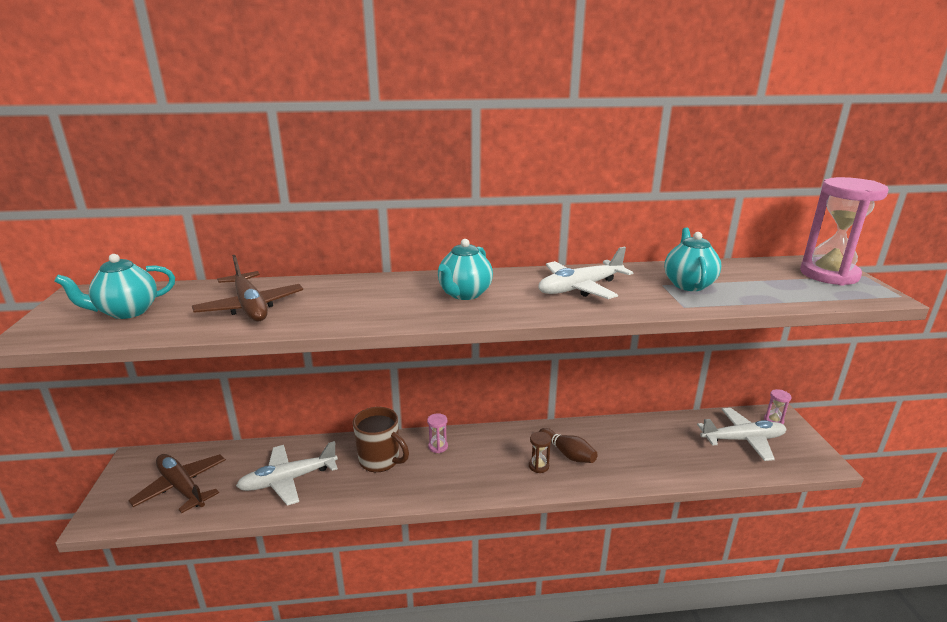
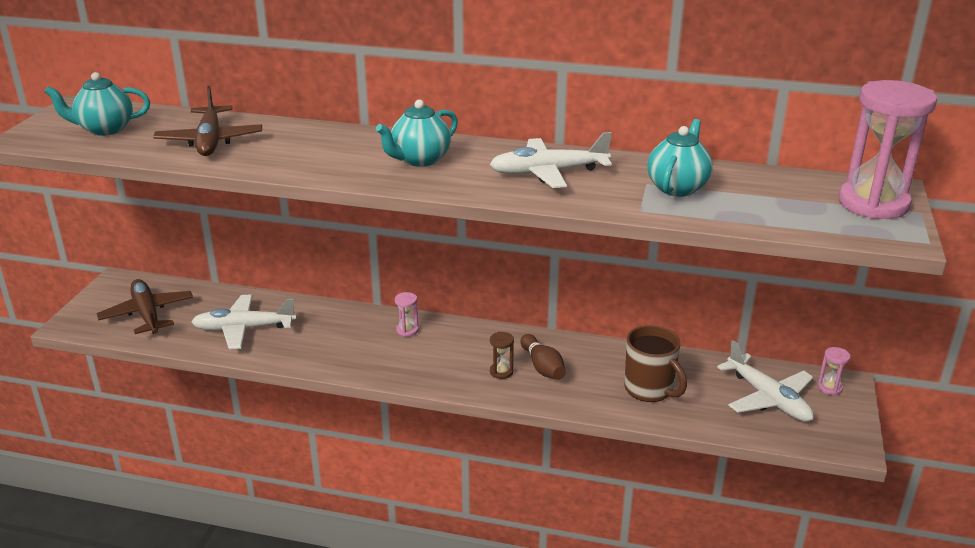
camera: 20 degrees right, 5 degrees up
brown mug [353,407,409,472] -> brown mug moved to [624,325,687,402]
white plane [697,408,787,461] -> white plane turned 45 degrees clockwise [717,340,814,422]

